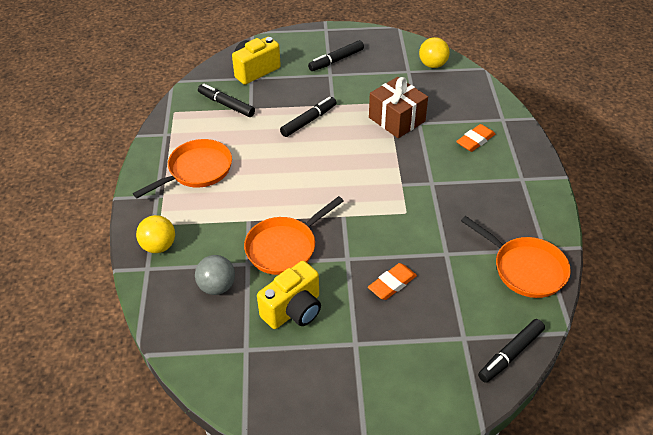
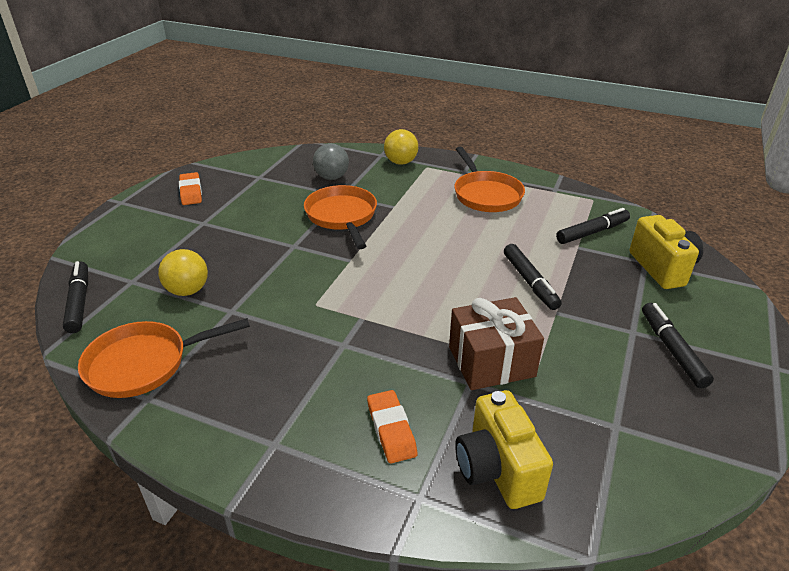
camera: 115 degrees right, 10 degrees down
yellow camera [257,261,321,329] -> yellow camera moved to [455,390,553,509]
orange eraser [368,263,417,300] -> orange eraser moved to [179,172,202,205]
yellow ball [419,37,450,68] -> yellow ball moved to [158,249,208,296]

